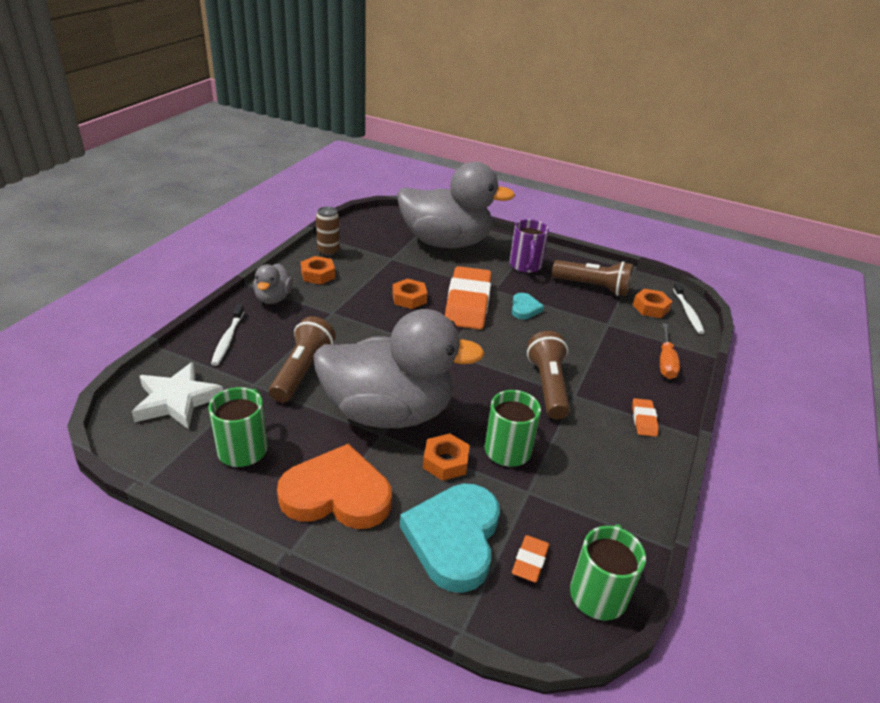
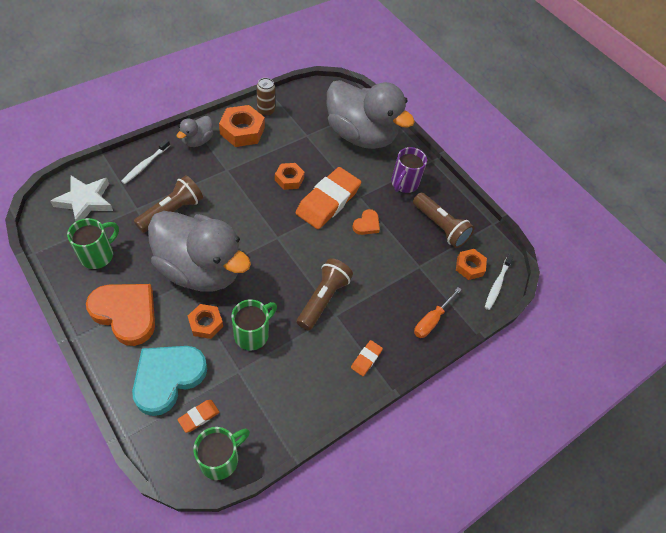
camera: 25 degrees right, 20 degrees up
orange nut [301,256,335,284] -> orange nut [219,105,265,147], size x1.61
turquoise heart [512,293,544,319] -> orange heart [353,209,380,235]

